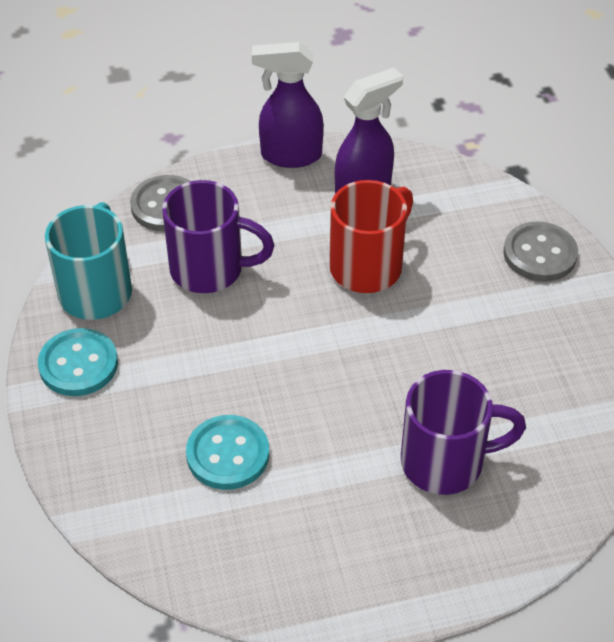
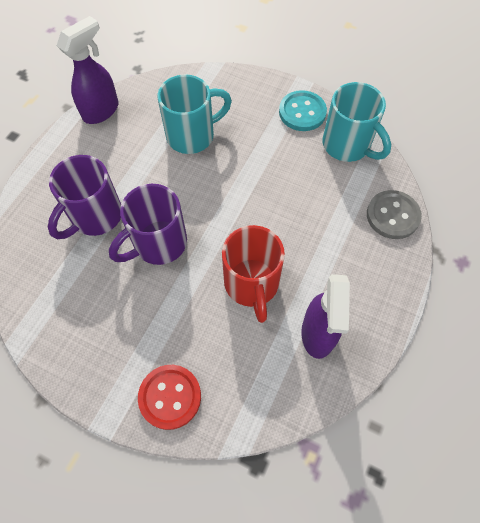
camera: 130 degrees right, 15 degrees up
purple mug [162,180,275,293] -> purple mug moved to [109,184,187,265]
turquoise button [186,415,269,490] -> turquoise mug [157,74,232,154]
purple spray bottle [252,42,324,168] -> purple spray bottle moved to [57,16,118,124]
grey button [503,221,578,282] -> red button [138,365,201,430]

